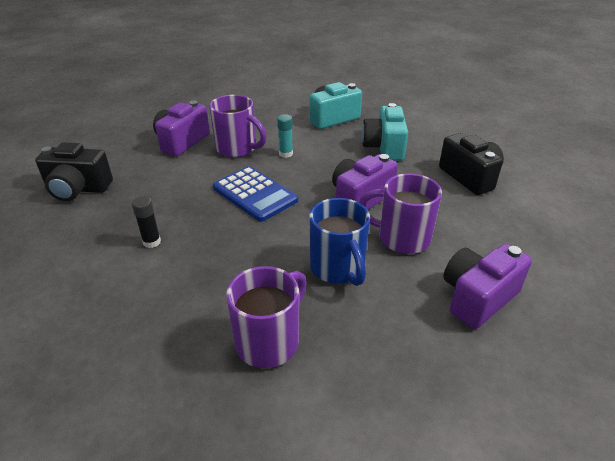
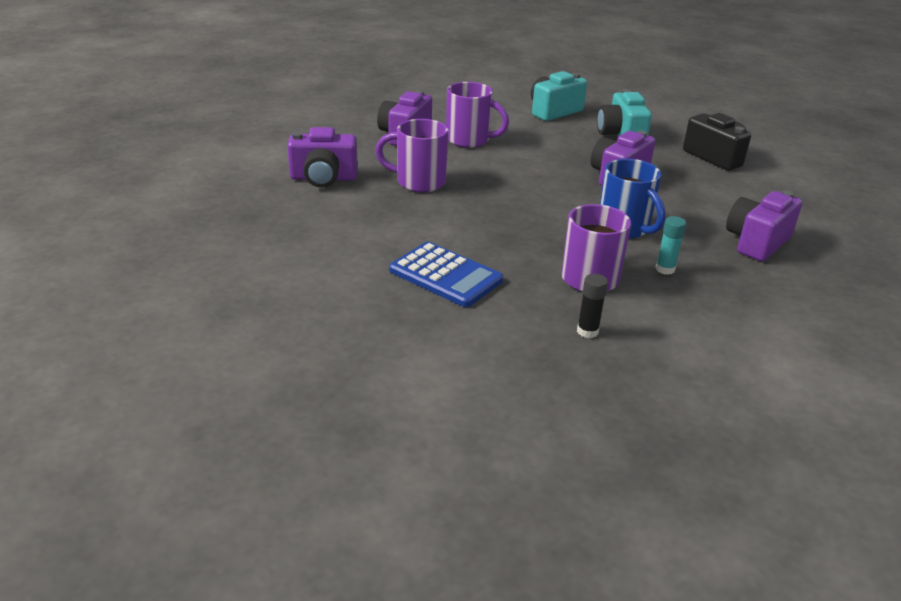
camera: 10 degrees left, 5 degrees down
black camera [35,142,113,201] -> purple camera [287,127,358,188]
black glue stick [132,196,161,248] -> black glue stick moved to [577,274,608,338]
blue calculator [213,166,298,222] -> blue calculator moved to [389,242,503,307]
turquoise glue stick [277,114,293,158] -> turquoise glue stick moved to [655,216,686,275]
purple mug [359,174,442,254] -> purple mug moved to [375,119,449,193]

